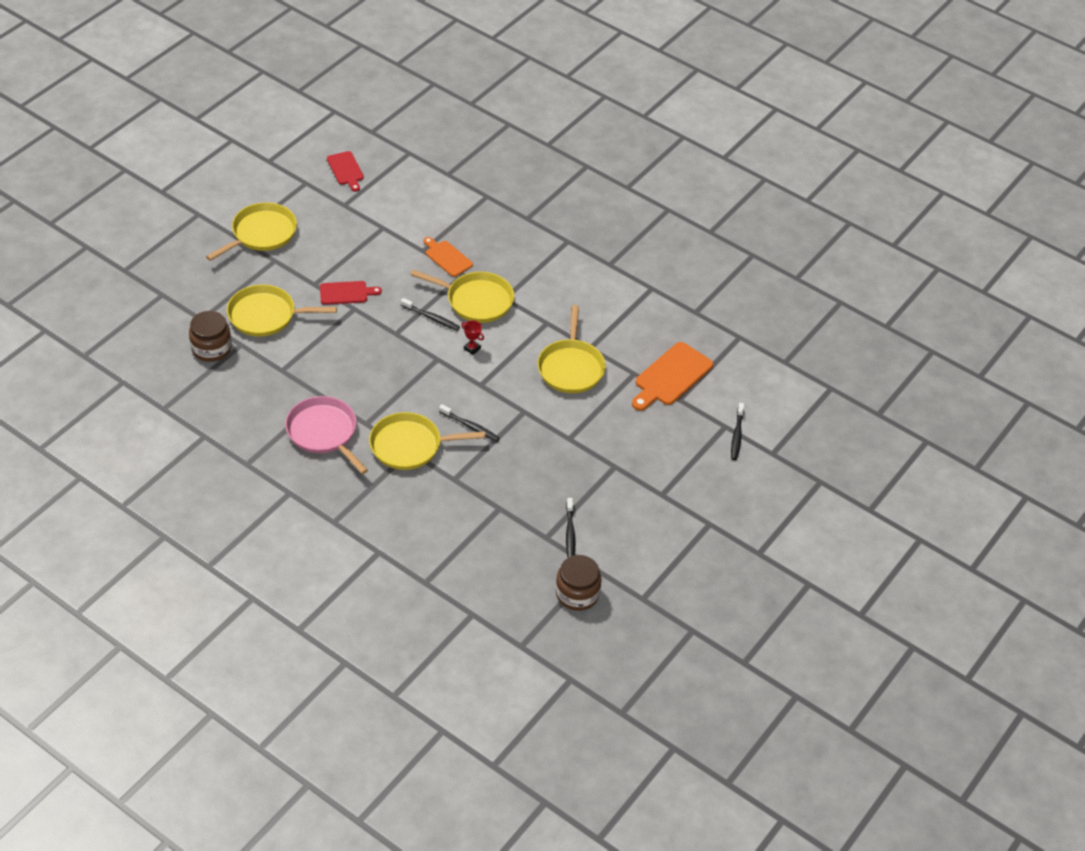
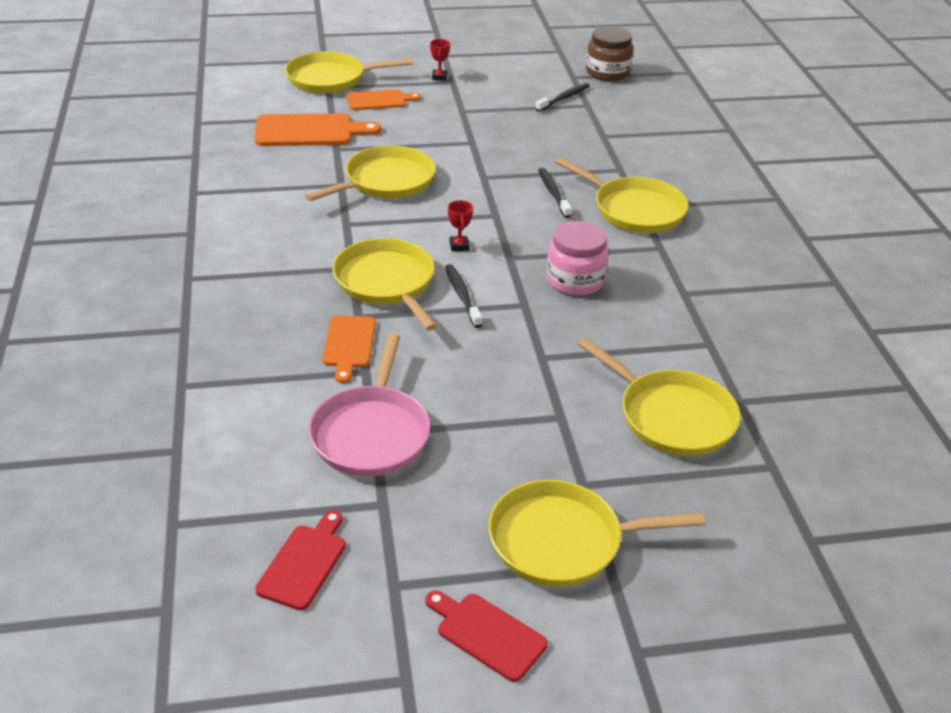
camera: 135 degrees left, 10 degrees down
brown jar [189,311,232,362] -> none
pink pan [285,396,368,474] -> pink pan moved to [308,334,430,476]
red cutting board [320,281,382,305] -> red cutting board moved to [425,591,548,682]
black toothbrush [731,403,744,460] -> yellow pan [285,52,412,93]
none -> orange cutting board [346,89,421,110]
none -> red trophy [430,39,450,81]
none -> pink jar [546,221,609,296]

